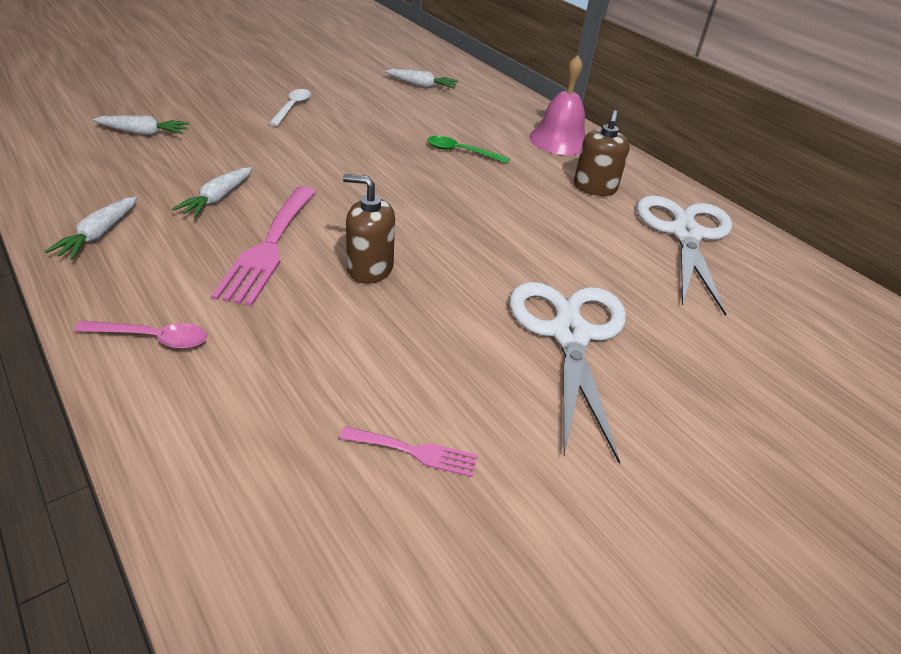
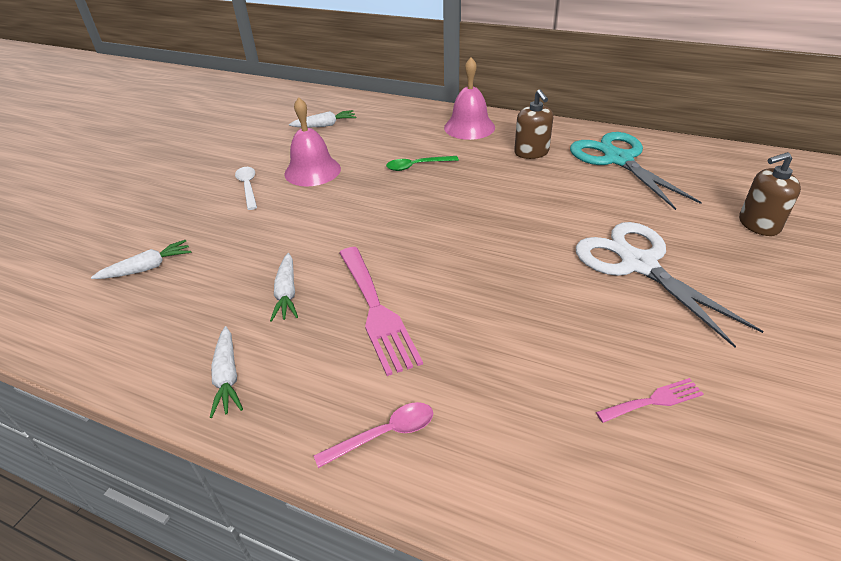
camera: 25 degrees left, 0 degrees up
brown soap dispenser [343,174,395,284] -> brown soap dispenser moved to [739,152,801,236]
white scissors [637,196,732,316] -> turquoise scissors [570,132,702,210]
none -> pink bell [284,97,341,186]

